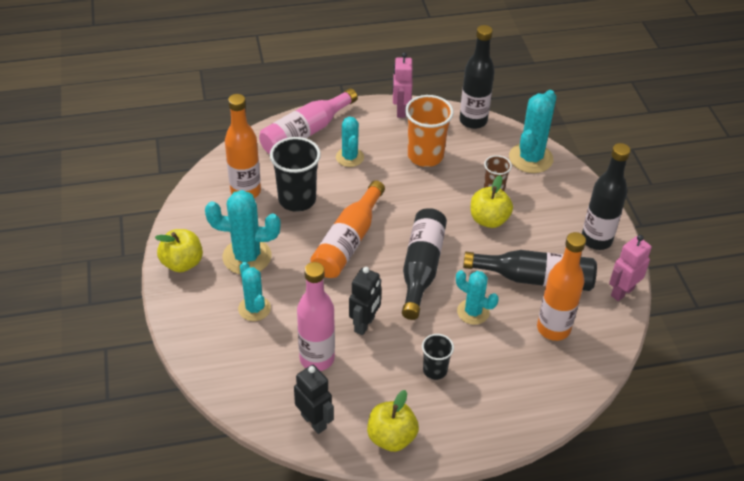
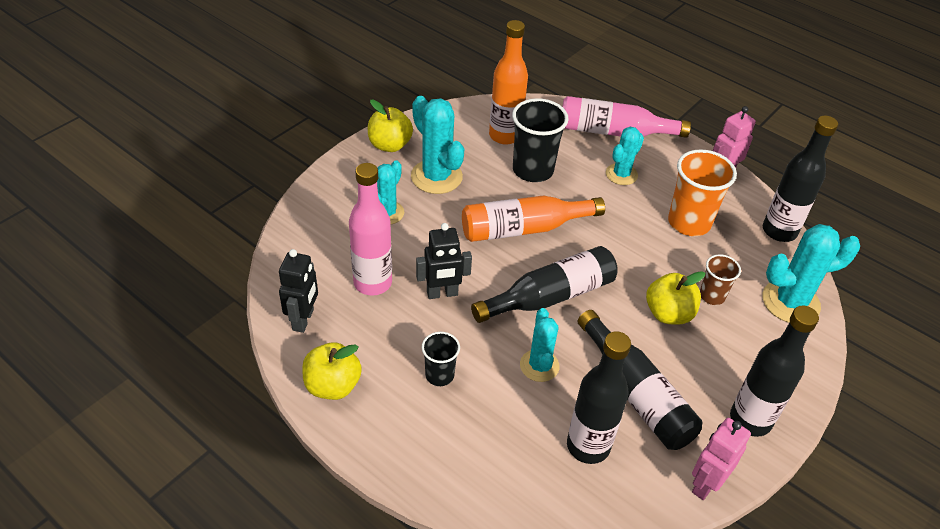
camera: 50 degrees right, 0 degrees up
orange bottle [537,232,586,341] -> black bottle [567,331,631,464]
pink robot [609,235,652,301] -> pink robot turned 60 degrees counterclockwise [692,418,751,500]

